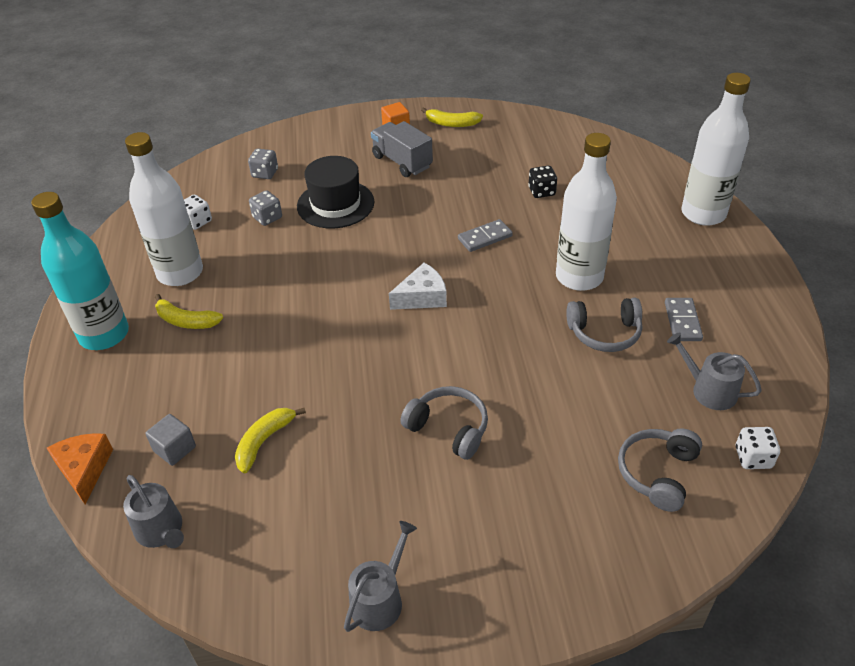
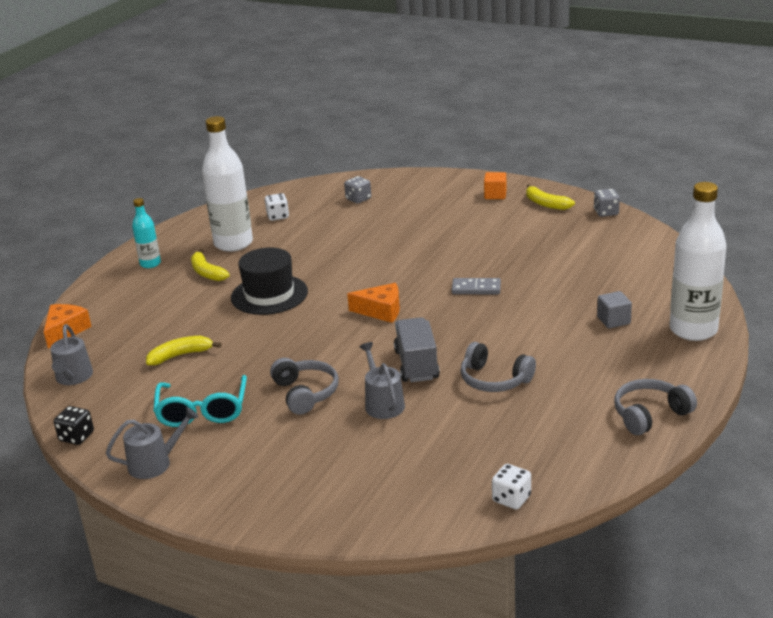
camera: 35 degrees right, 15 degrees down
turquoise bottle [31,192,129,350] -> turquoise bottle [132,198,161,268], size x0.52
grey cube [145,414,196,466] -> grey cube moved to [597,291,632,328]
grey dice [249,190,282,226] -> grey dice moved to [594,189,620,217]
black hat [297,156,374,229] -> black hat moved to [231,247,308,315]
grey truck [371,121,433,177] -> grey truck moved to [394,317,440,382]
white cheese [389,263,447,310] -> orange cheese [347,283,400,323]
black dice [528,166,557,198] -> black dice moved to [54,406,94,445]
white bottle [556,133,617,291] -> none
grey headphones [618,428,702,512] -> grey headphones moved to [614,379,697,435]
grey domino [665,298,703,341] -> none
grey watering can [667,332,762,410] -> grey watering can moved to [360,342,405,419]
none -> turquoise glasses [153,375,247,427]

